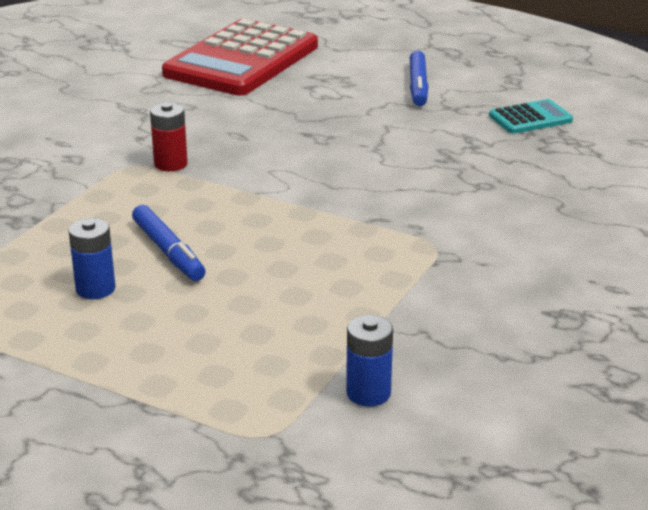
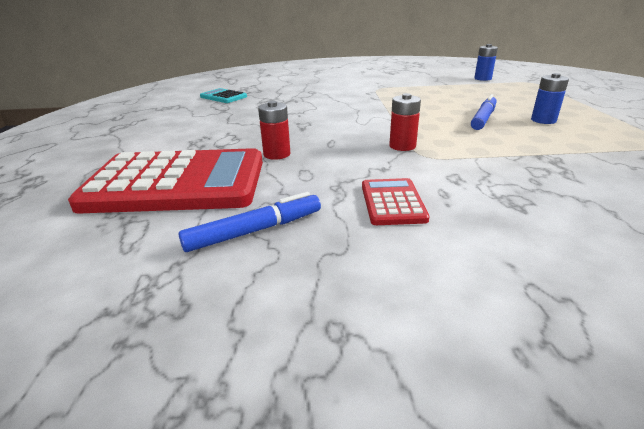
camera: 120 degrees left, 0 degrees up
blue marker [410,51,428,106] -> blue marker moved to [178,192,321,252]
none -> red battery [258,101,290,160]
none -> red calculator [362,178,430,225]

